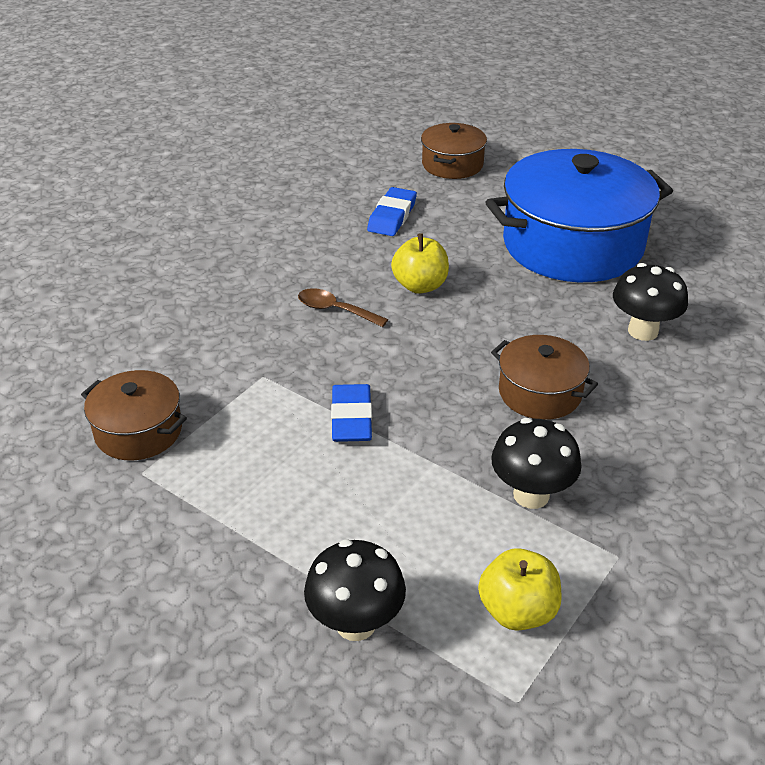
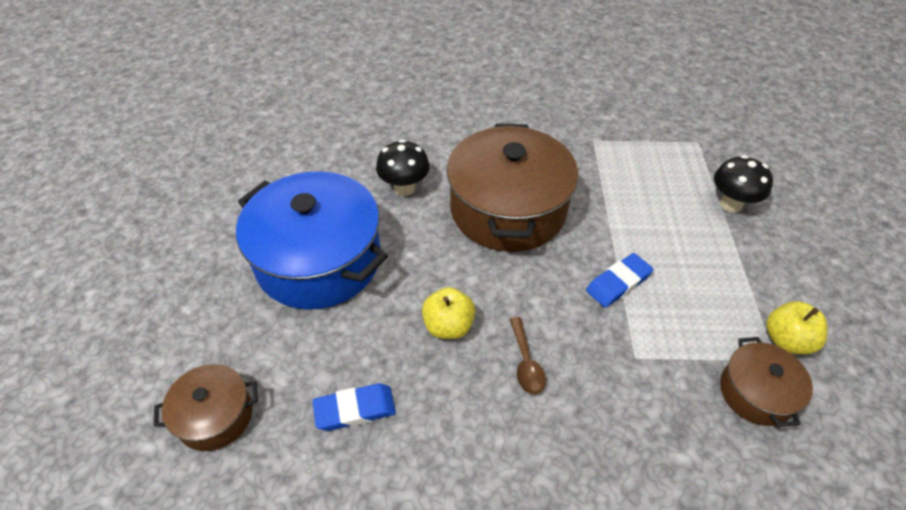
camera: 125 degrees left, 10 degrees up
yellow apple [478,548,562,631] -> yellow apple moved to [766,301,828,354]
brown pot [491,335,598,420] -> brown pot [447,123,578,252], size x2.03
black mushroom [491,418,581,509] -> none

